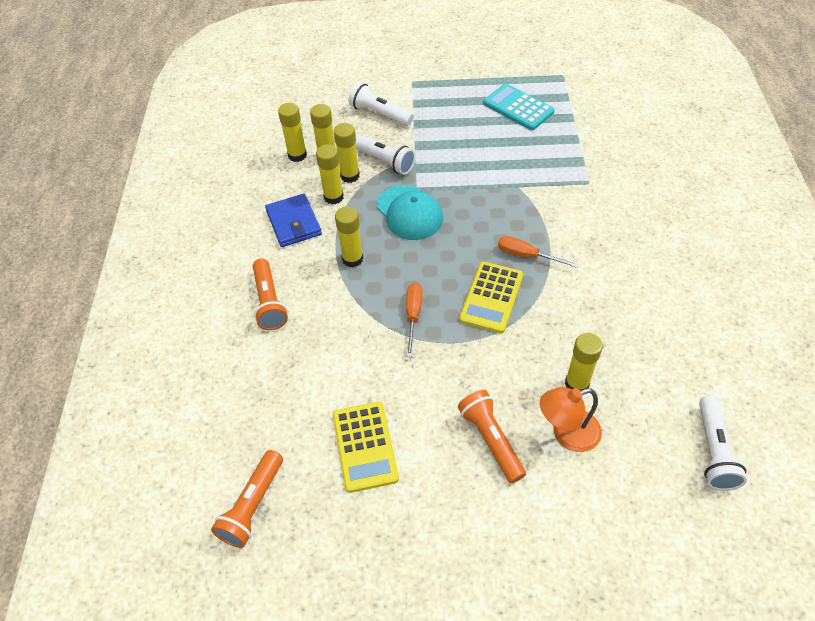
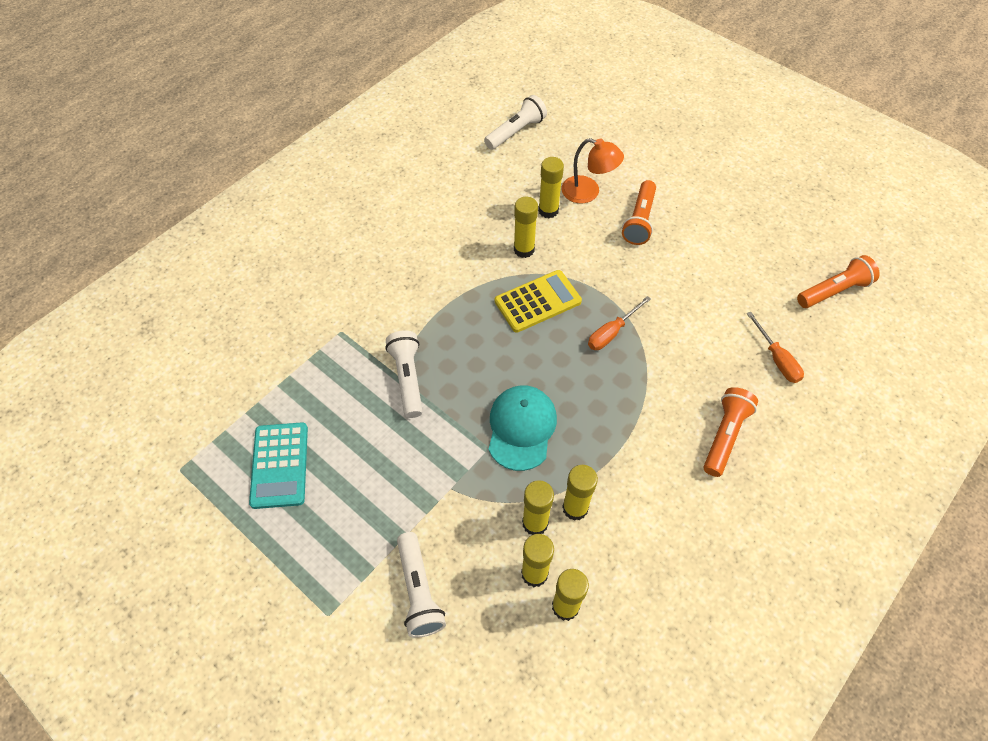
camera: 140 degrees left, 5 degrees up
blue wallet [265,194,322,247] -> none
yellow calculator [333,402,399,493] -> none
yellow glue stick [335,206,363,267] -> yellow glue stick moved to [514,196,538,258]
white flashlight [355,134,415,175] -> white flashlight moved to [385,330,423,418]
orange screwdriver [498,236,578,268] -> orange screwdriver moved to [747,312,804,383]

